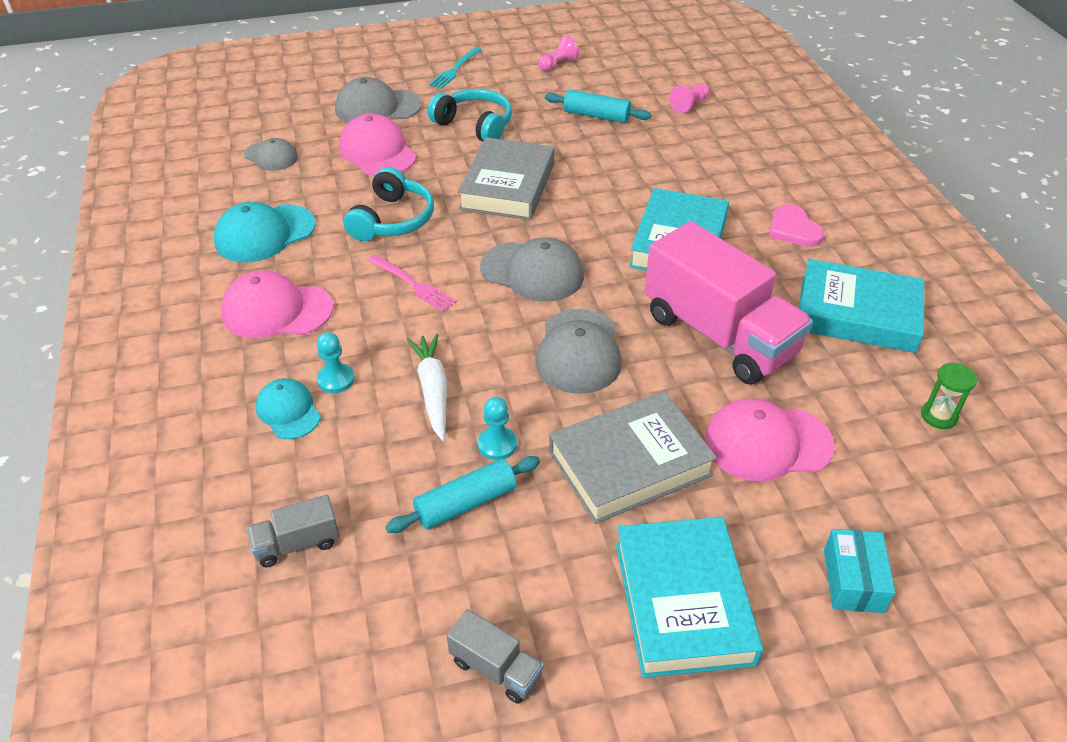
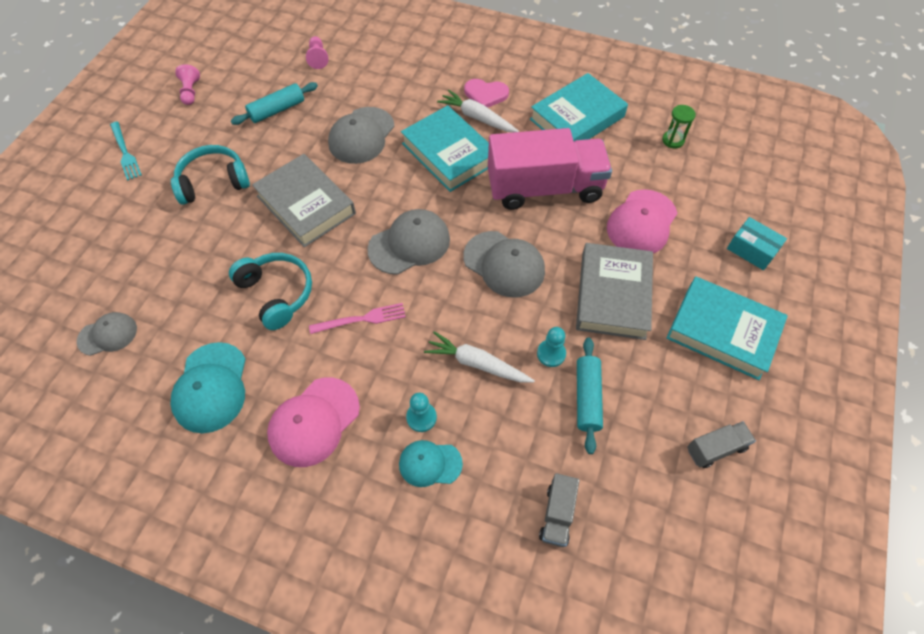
camera: 55 degrees left, 15 degrees up
grey cap [335,77,422,123] -> grey cap moved to [328,107,395,164]
pink cap [339,114,417,176] -> none
none -> white carrot [437,90,519,132]

